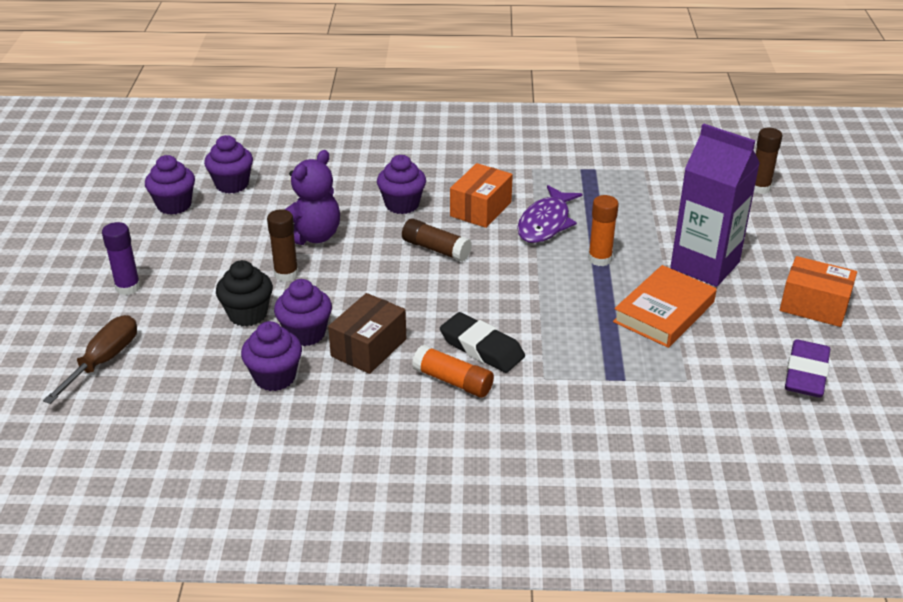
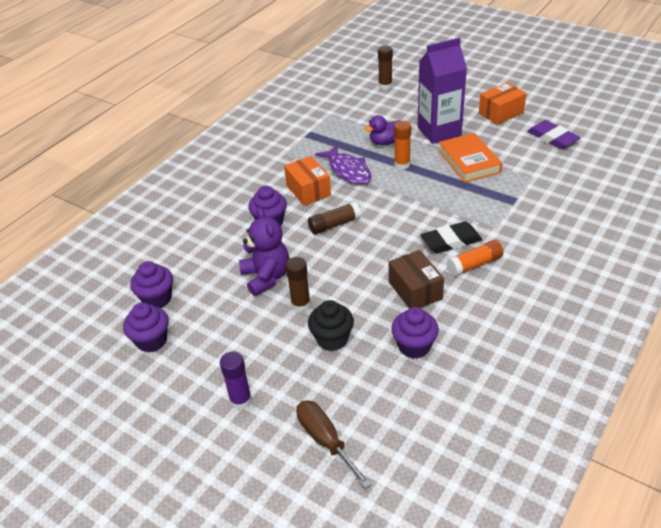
camera: 55 degrees left, 5 degrees up
purple cupcake [274,279,332,346] -> none
none -> purple duck [364,115,401,145]

